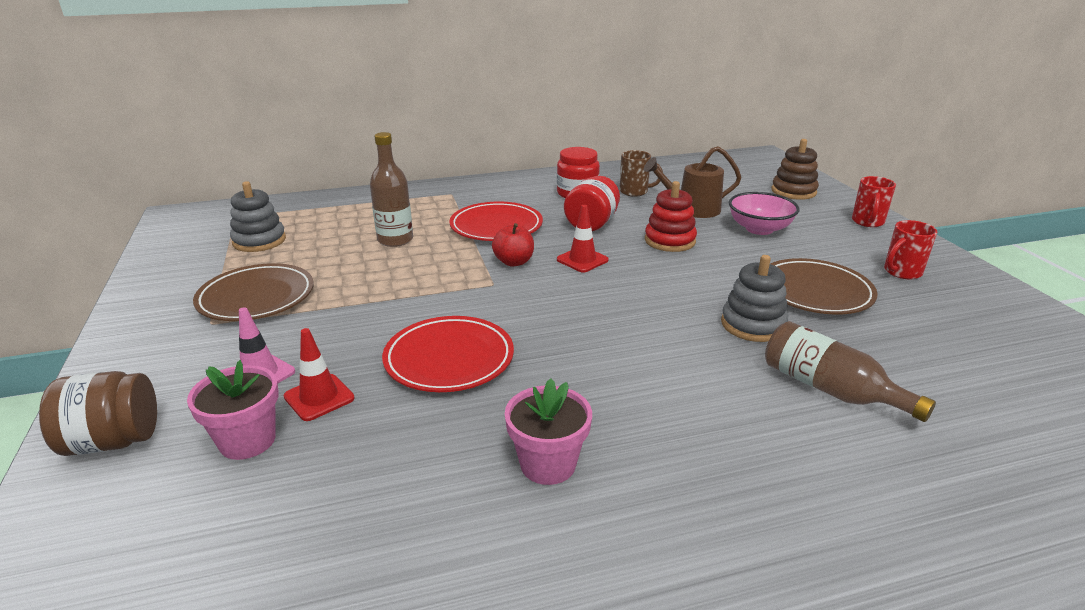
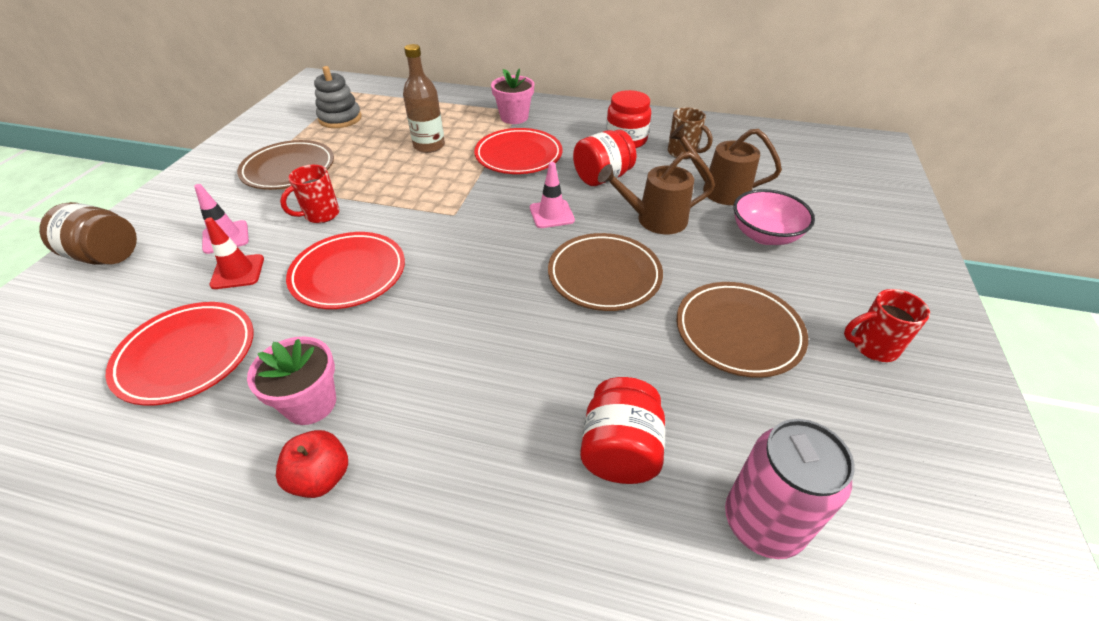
camera: 30 degrees right, 15 degrees up
pink flower pot [187,360,279,460] -> pink flower pot moved to [491,68,534,124]
red apple [492,223,534,266] -> red apple moved to [276,430,348,498]
red traffic cone [557,205,609,273] -> pink traffic cone [530,162,575,228]
red stacking toy [645,181,697,252] -> brown watering can [598,151,715,234]
grey stacking toy [721,255,788,342] -> none
brown bottle [765,321,936,422] -> red jar [580,377,665,484]
brown stacking toy [771,139,819,200] -> none
red mug [852,176,896,227] -> red mug moved to [280,165,340,223]
none -> red plate [105,302,254,406]
none -> brown plate [548,233,663,311]
none -> pink can [725,419,855,559]

